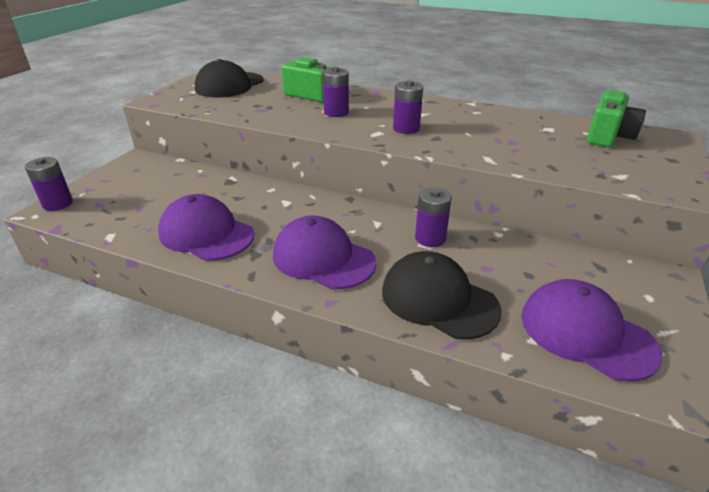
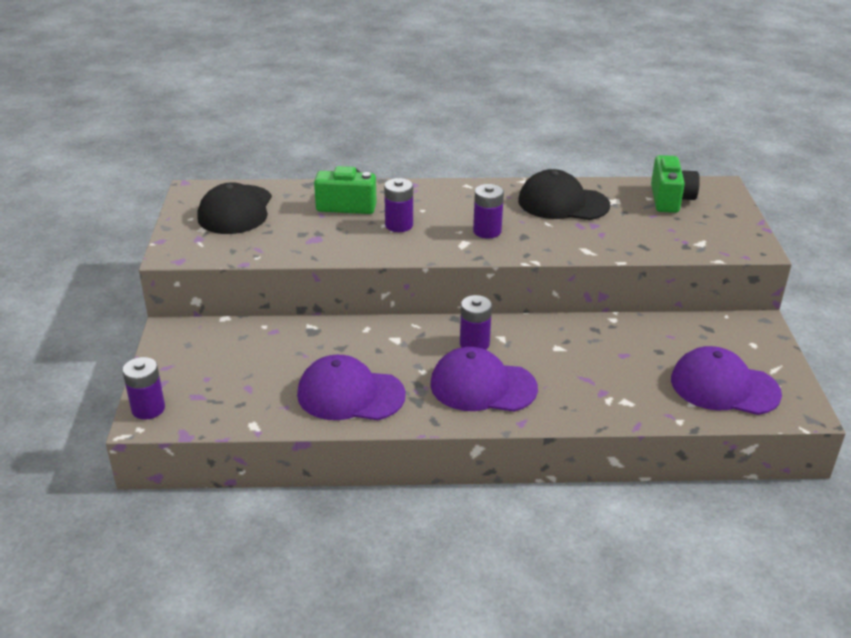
camera: 25 degrees left, 0 degrees up
black cap [382,251,501,340] -> black cap moved to [518,169,610,220]
purple battery [415,187,452,247] -> purple battery moved to [460,295,492,350]

